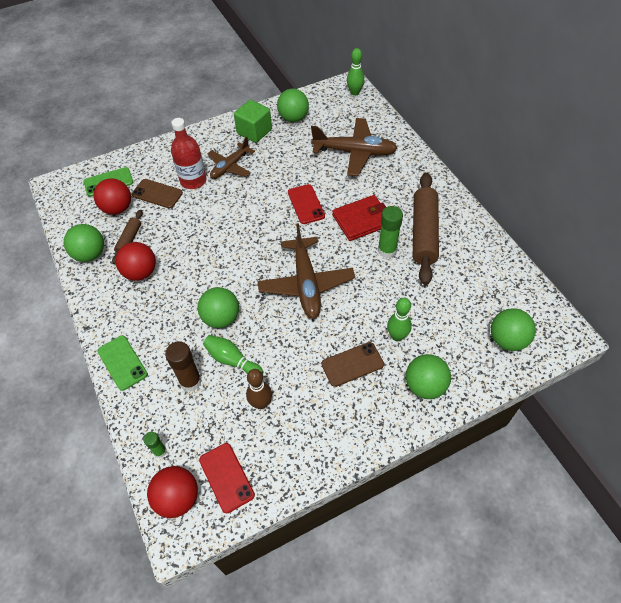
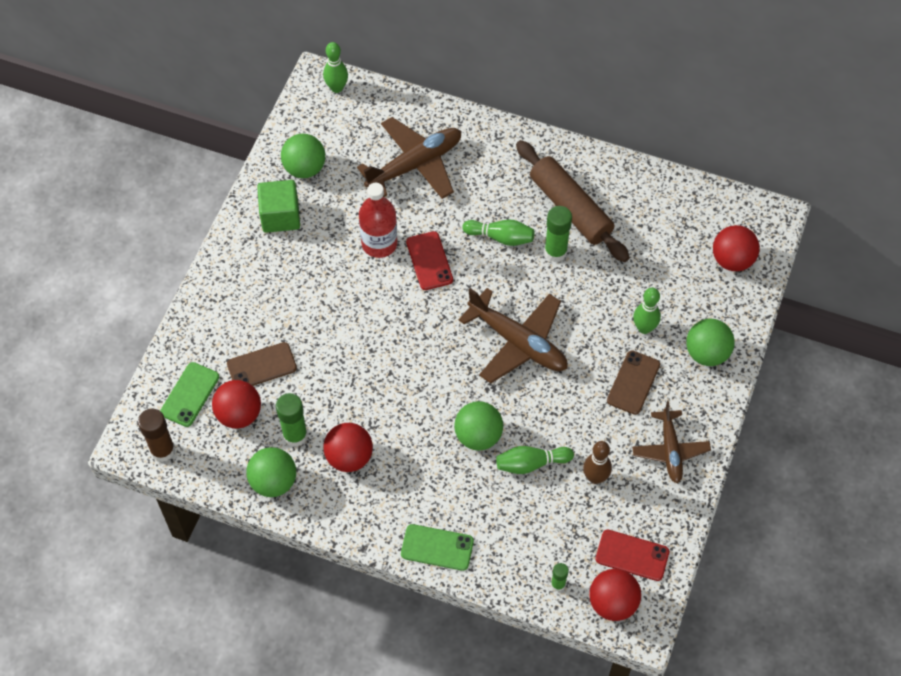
camera: 45 degrees left, 5 degrees up
brown rolling pin [112,210,143,264] -> green glue stick [276,393,308,447]
brown glue stick [165,341,202,392] -> brown glue stick moved to [138,409,175,462]
red bottle [171,118,207,189] -> red bottle moved to [359,183,397,258]
brown plane [207,137,255,179] -> brown plane moved to [632,401,711,483]
red phone [288,184,325,224] -> red phone turned 45 degrees clockwise [406,231,453,290]
red wallet [332,195,386,241] -> green bowling pin [462,220,534,246]
green ball [491,308,536,351] -> red ball [713,225,759,271]

